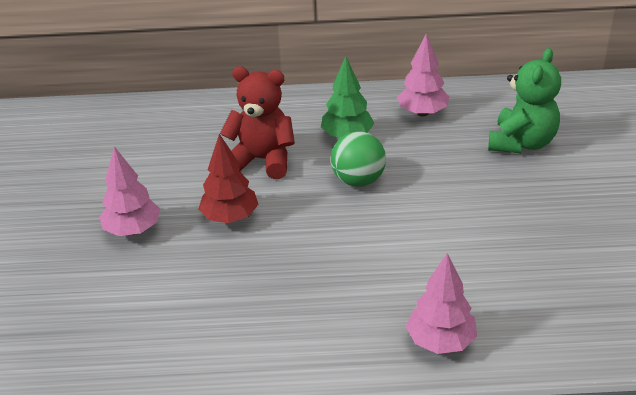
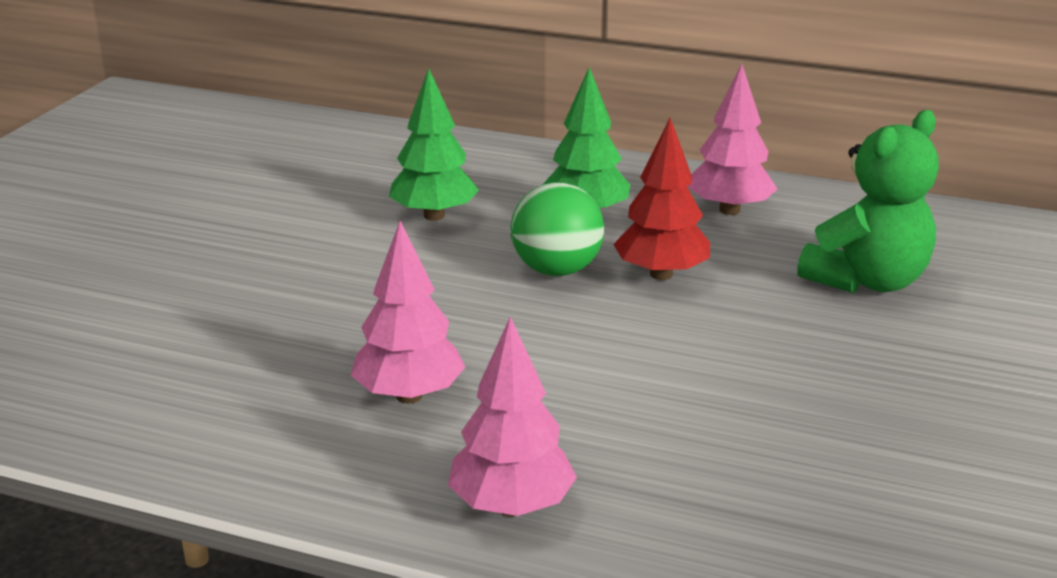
camera: 20 degrees right, 10 degrees down
pink tree [100,146,160,236] -> pink tree moved to [351,221,465,403]
red tree [199,134,259,223] -> red tree moved to [613,118,710,280]
red teddy bear [220,66,295,179] -> green tree [389,68,479,221]

